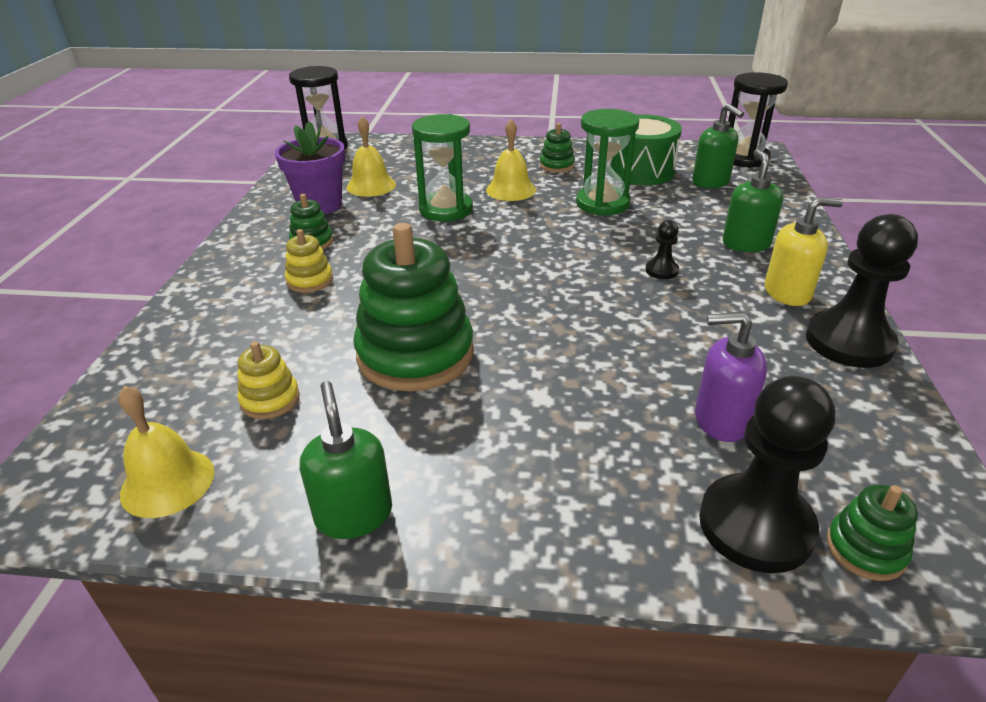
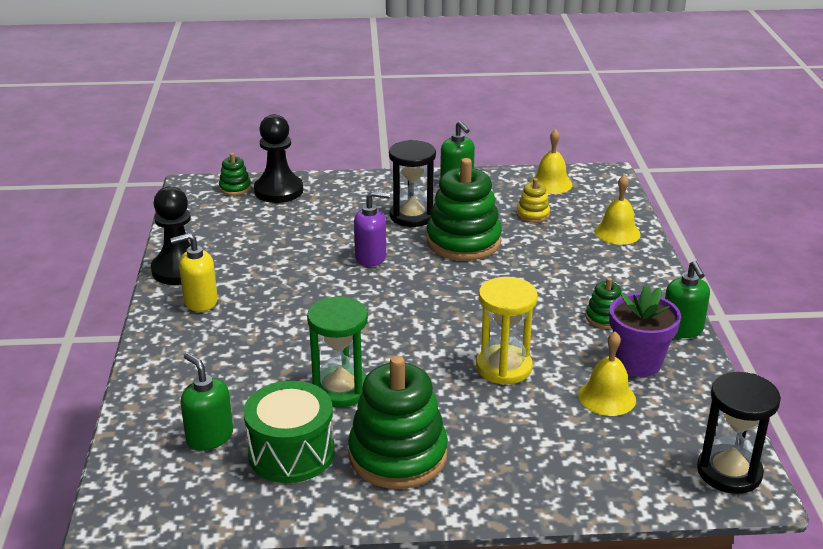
camera: 170 degrees right, 5 degrees down
yellow stacking toy [285,229,333,293] -> none
green hourglass [412,114,473,221] -> yellow hourglass [476,277,538,385]
yellow bell [486,119,536,201] -> yellow bell moved to [594,175,641,245]
green stacking toy [540,123,575,172] -> green stacking toy [348,356,448,489], size x2.17
black pawn [645,220,679,279] -> none
purple soap dispenser [695,312,767,442] -> purple soap dispenser moved to [354,191,390,266]
green soap dispenser [722,149,783,252] -> green soap dispenser moved to [665,261,710,338]
black hourglass [728,72,788,168] -> black hourglass moved to [389,140,436,227]

